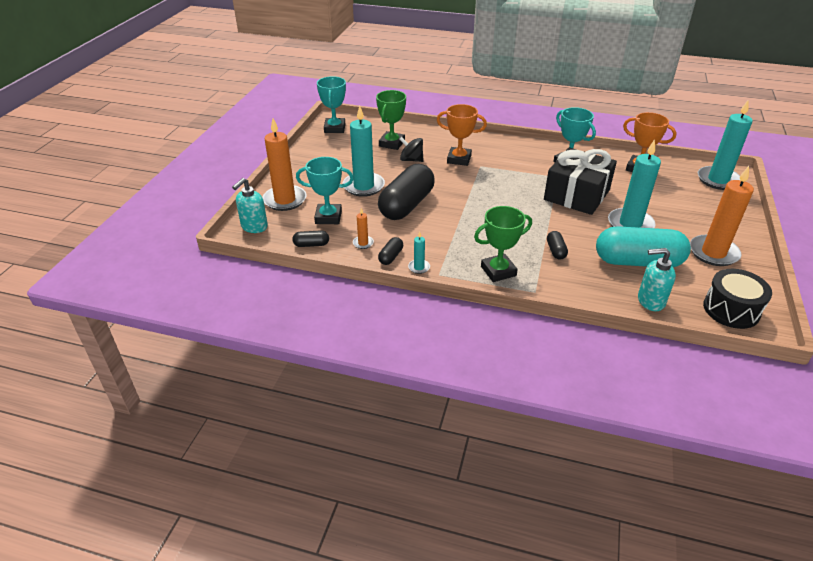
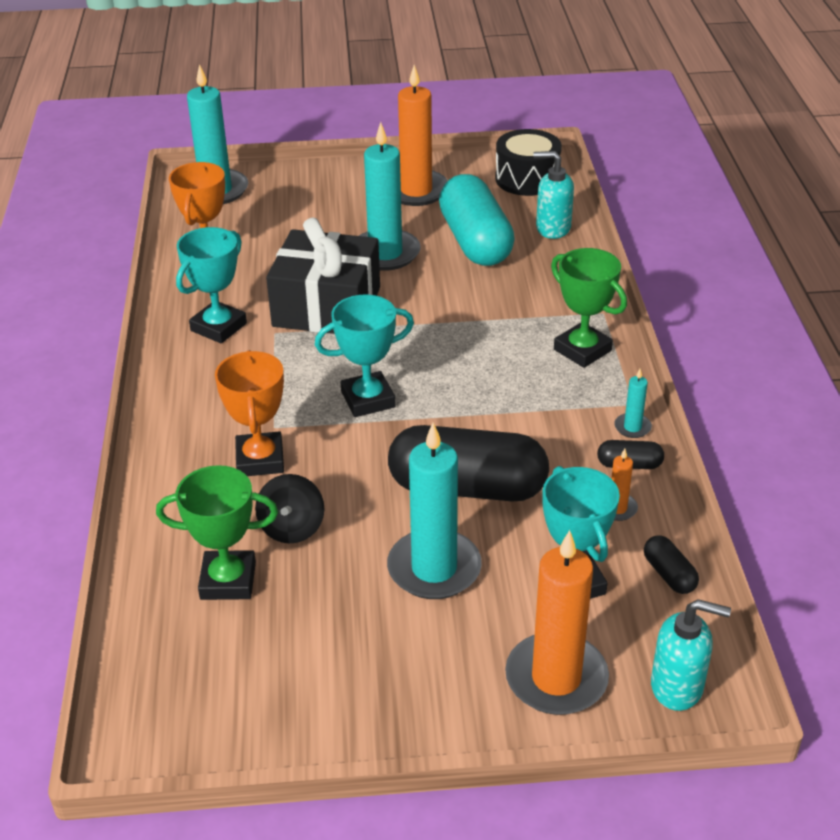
camera: 110 degrees left, 0 degrees up
turquoise trophy [317,76,346,133] -> turquoise trophy moved to [315,295,414,417]
black capsule [547,231,568,260] -> none
turquoise soap dispenser [638,248,676,311] -> turquoise soap dispenser turned 120 degrees clockwise [533,151,574,239]

